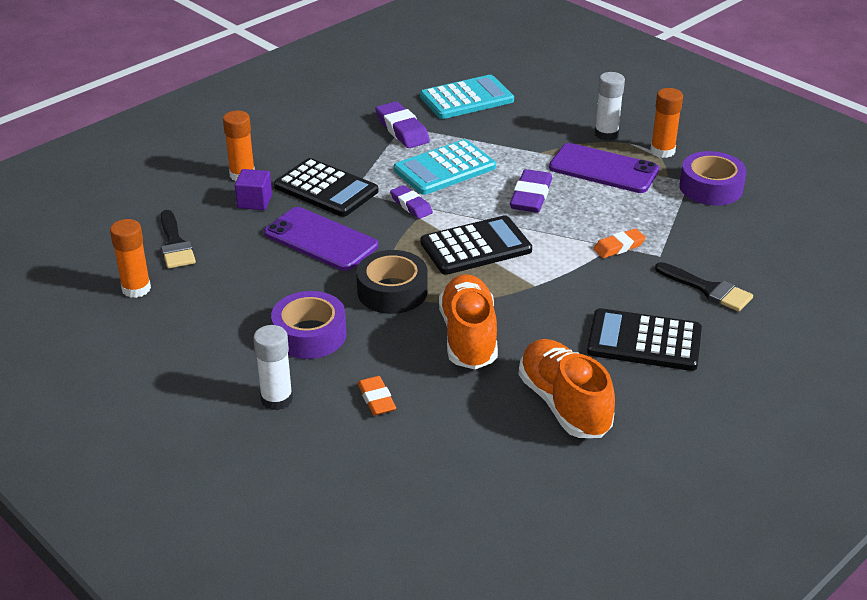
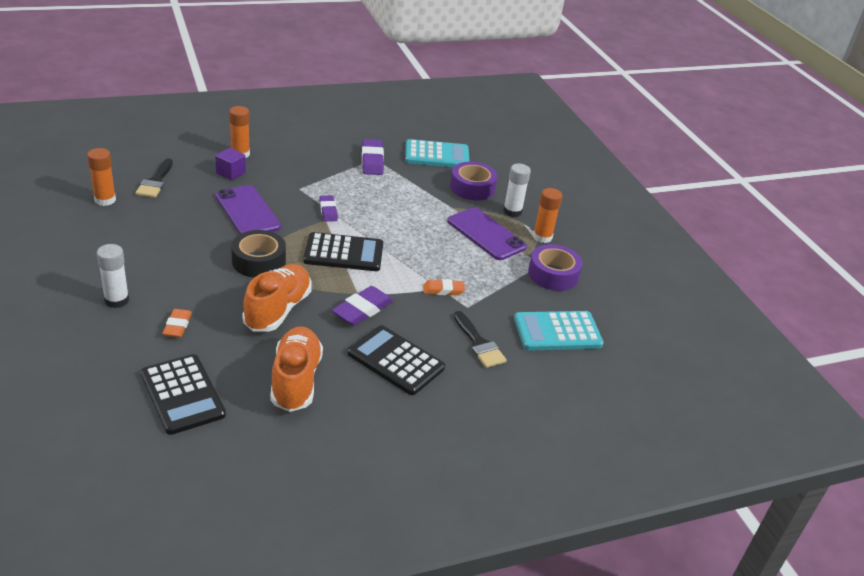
camera: 20 degrees right, 0 degrees up
purple tape [271,291,347,359] -> purple tape moved to [450,162,497,201]
black calculator [274,158,378,217] -> black calculator moved to [141,354,226,435]
turquoise calculator [394,139,496,195] -> turquoise calculator moved to [514,311,604,351]
purple eraser [510,169,552,213] -> purple eraser moved to [332,286,393,326]

